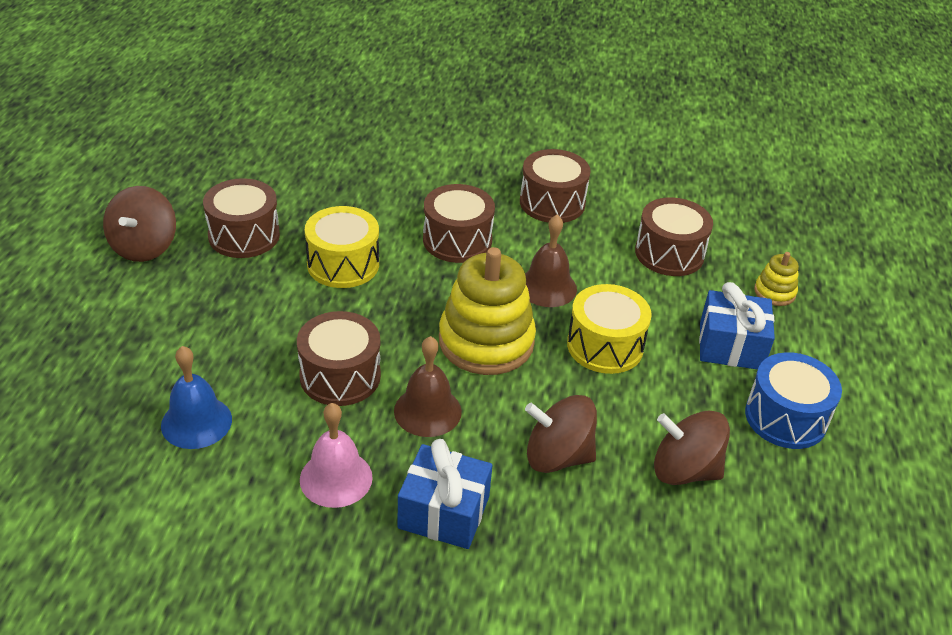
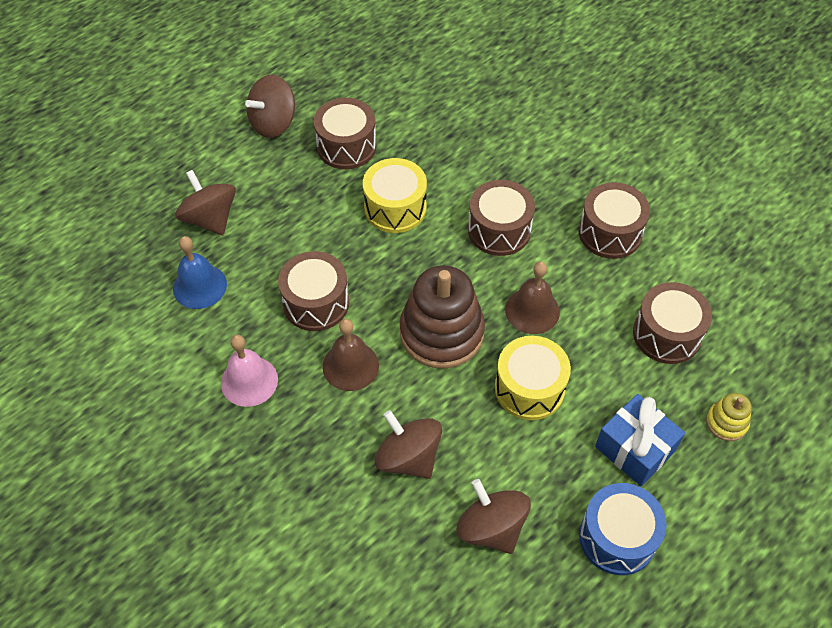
camera: 40 degrees right, 15 degrees up
blue gift [398,439,492,549] -> none
yellow stacking toy [439,247,536,375] -> brown stacking toy [400,265,485,369]
none -> brown spinning top [175,170,236,235]

